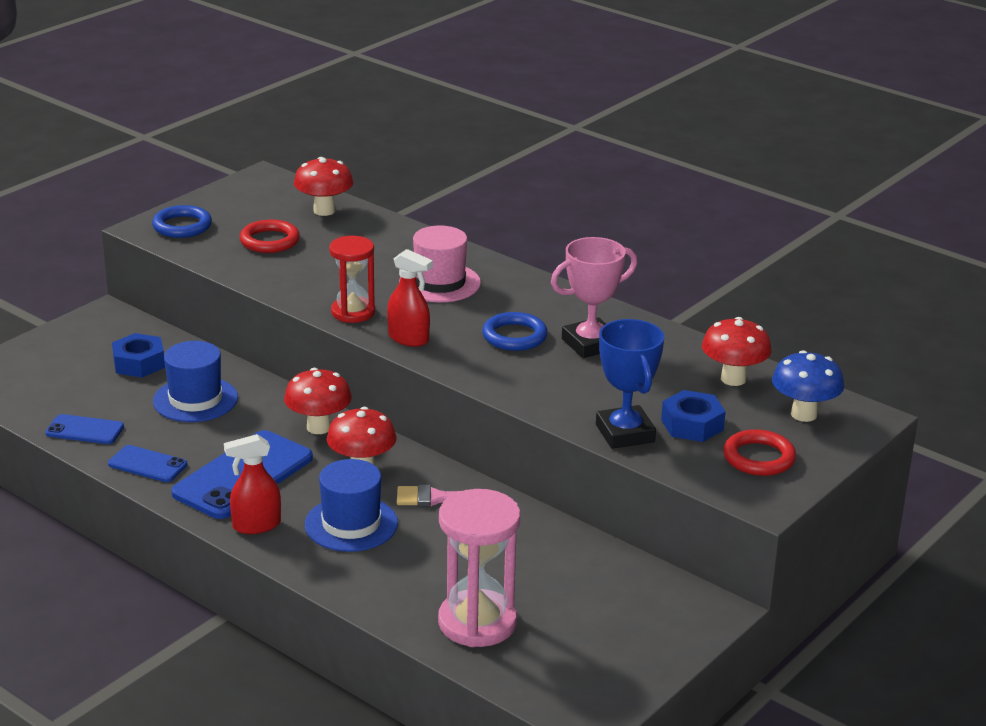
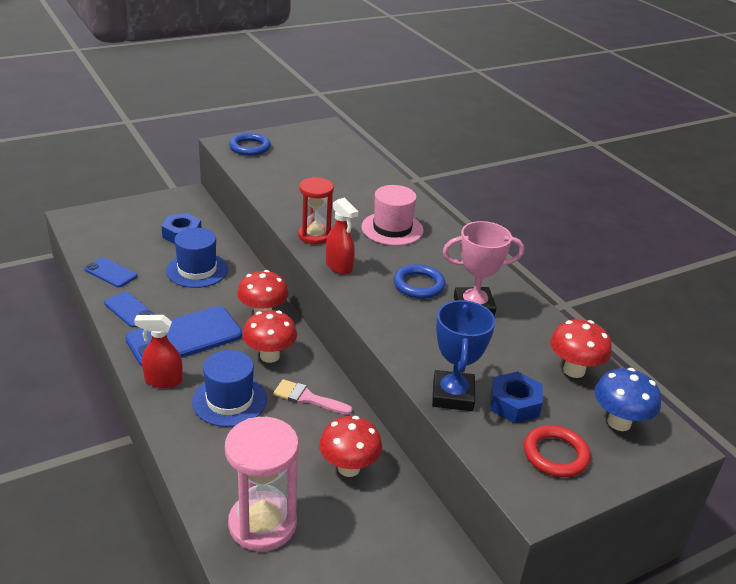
camera: 20 degrees right, 5 degrees up
red ring [240,219,300,253] -> none
red mushroom [294,157,353,216] -> red mushroom moved to [319,416,382,477]

